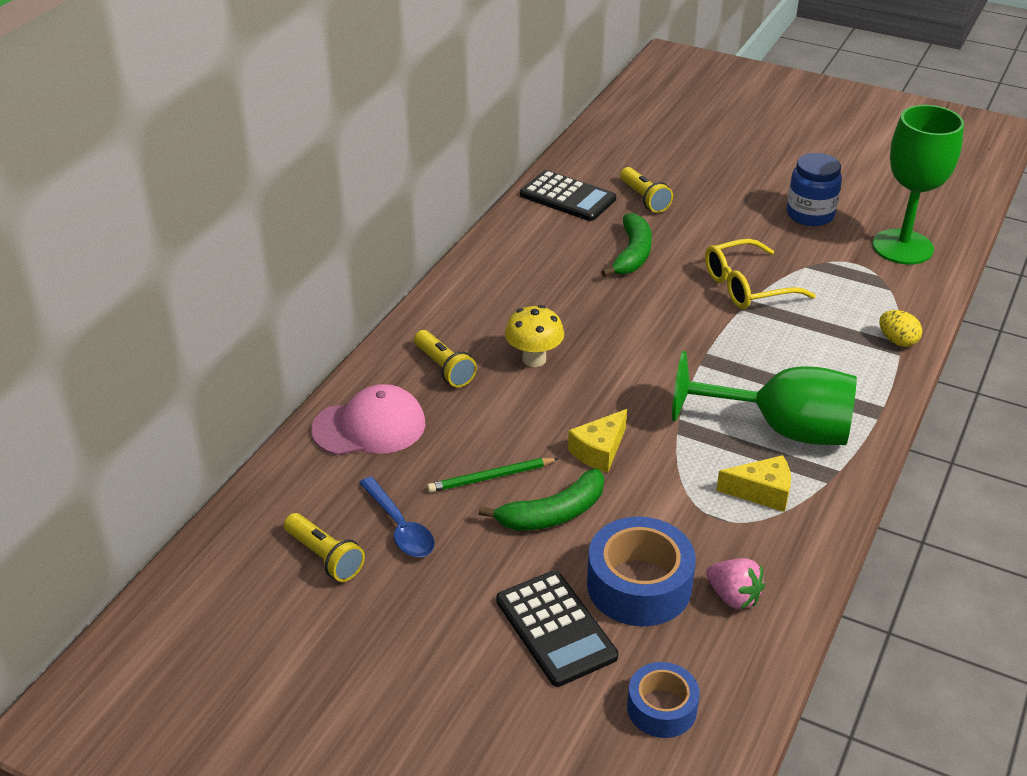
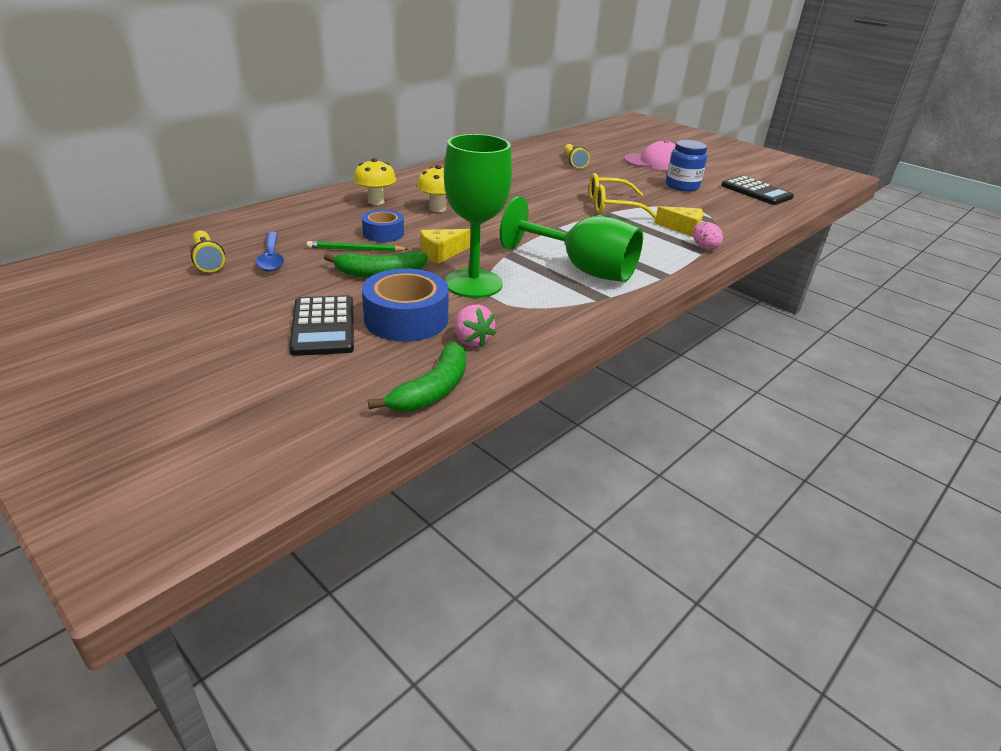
camera: 15 degrees right, 5 degrees down
pink cap [311,384,426,455] -> pink cap moved to [624,140,676,171]
yellow flashlight [414,330,477,388] -> yellow mushroom [354,158,396,205]
black calculator [520,170,616,221] -> black calculator moved to [721,176,794,205]
green banana [601,213,652,277] -> green banana moved to [368,342,466,412]
blue tape [627,662,700,738] -> blue tape moved to [362,210,404,242]
yellow cheese [716,455,791,512] -> yellow cheese moved to [655,206,703,237]
green goblet [872,105,964,265] -> green goblet moved to [444,134,512,298]
yellow egg [879,310,922,347] -> pink egg [693,222,723,250]

